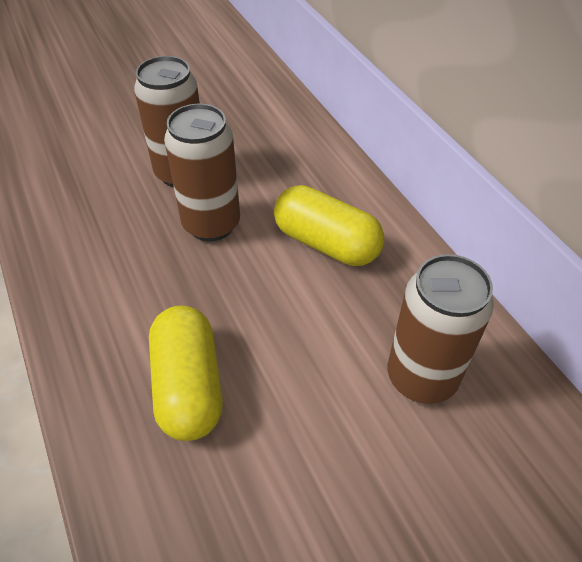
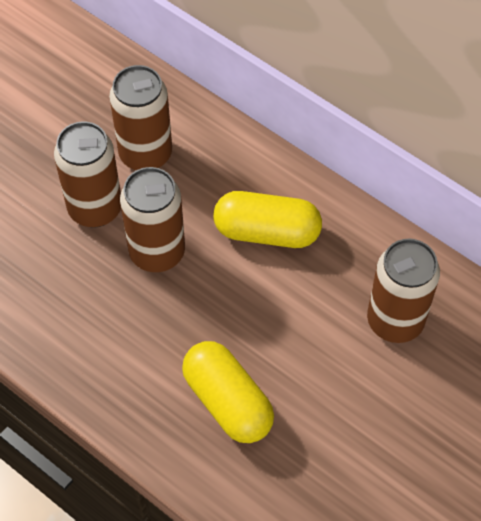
camera: 25 degrees left, 10 degrees up
none -> brown can [109,65,172,170]

